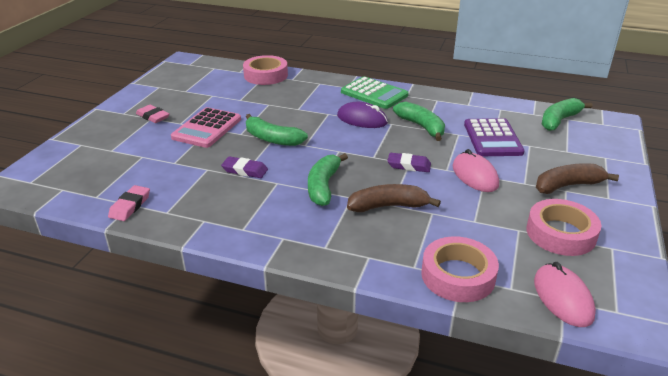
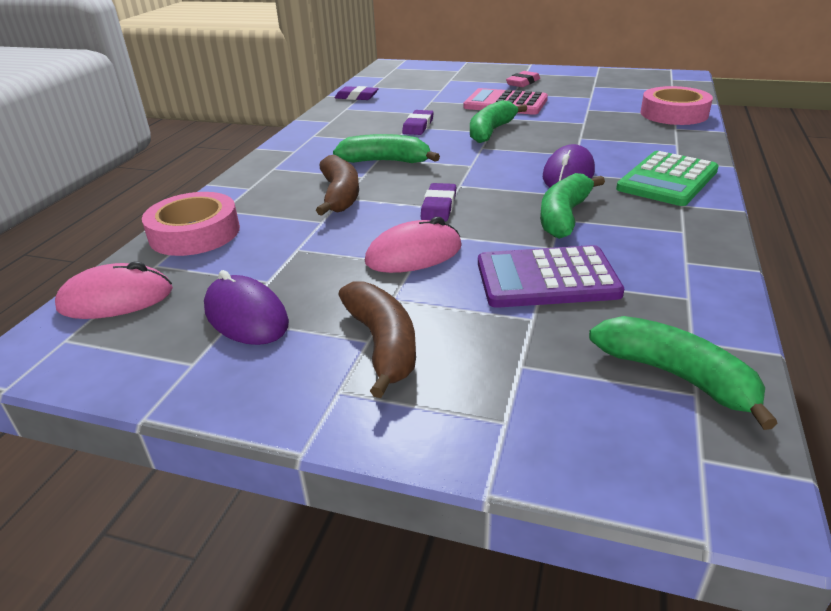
camera: 90 degrees right, 0 degrees up
pink eraser [108,185,150,221] -> purple eraser [335,86,379,100]
green banana [393,102,445,141] -> green banana turned 150 degrees clockwise [540,173,605,239]
pink tape [526,199,601,256] -> purple mouse [204,270,289,345]

